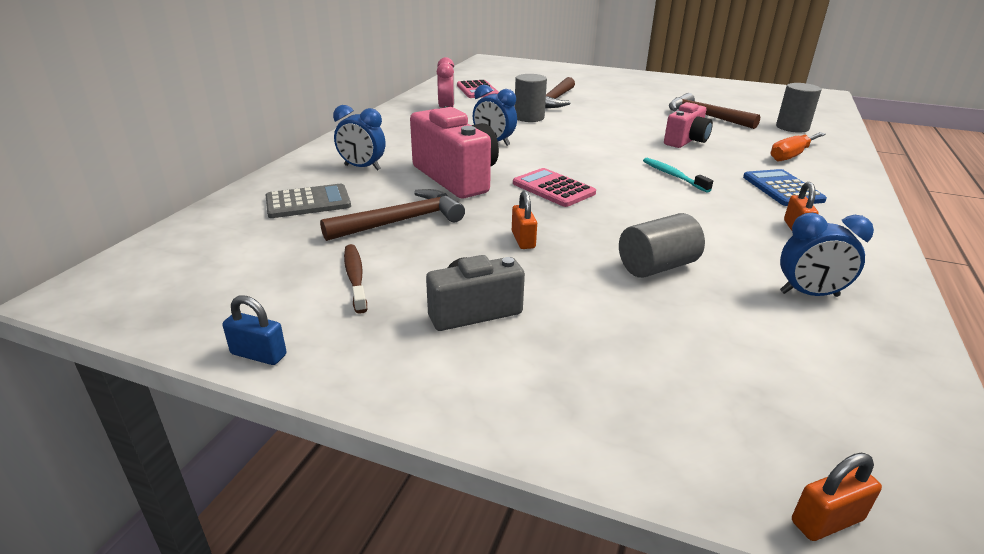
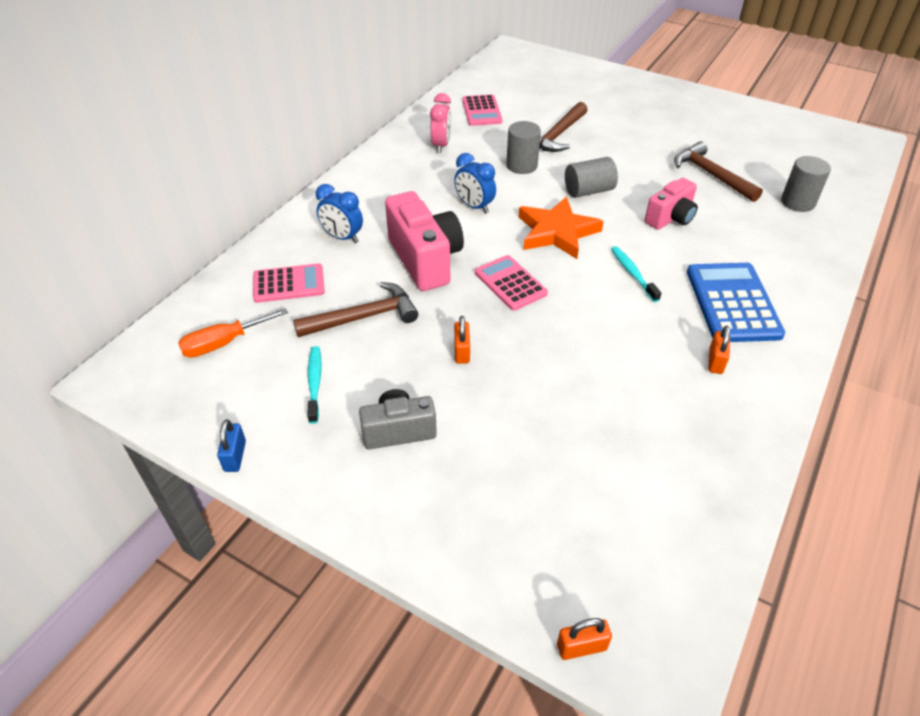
camera: 10 degrees right, 15 degrees up
blue padlock [223,295,287,365] -> blue padlock turned 60 degrees clockwise [217,419,246,472]
grey calculator [266,184,351,218] -> pink calculator [253,263,325,303]
brown toothbrush [344,244,367,314] -> turquoise toothbrush [307,346,322,424]
grey cylinder [619,213,705,278] -> grey cylinder moved to [565,157,618,198]
blue calculator [743,169,827,206] -> blue calculator [687,263,785,342], size x1.51
orange screwdriver [770,132,826,161] -> orange screwdriver moved to [178,308,288,358]
blue clock [780,213,874,297] -> none
none -> orange star [519,197,604,259]

